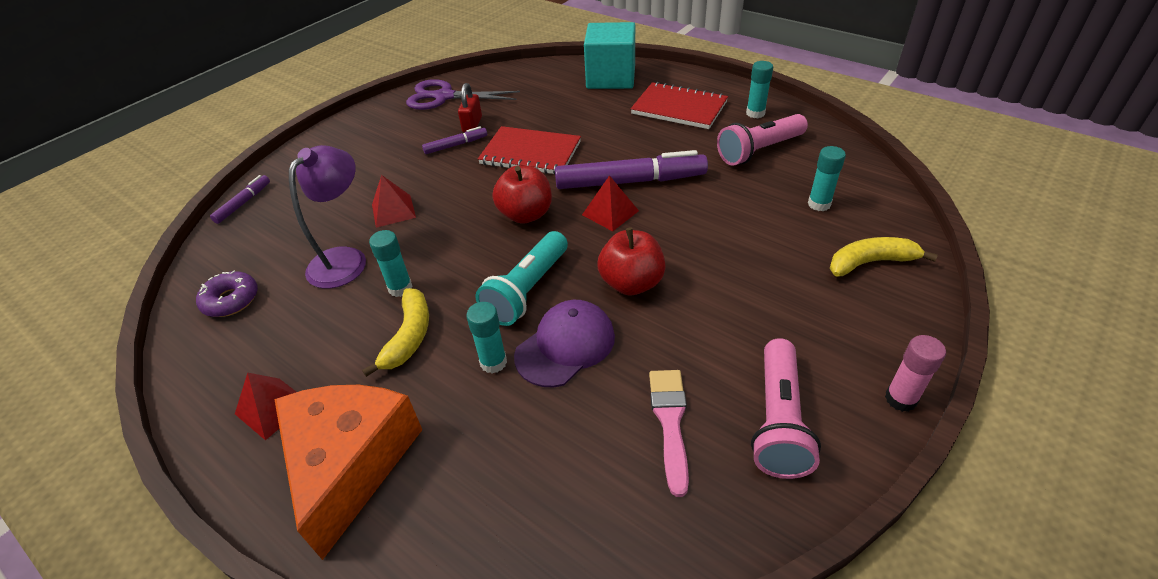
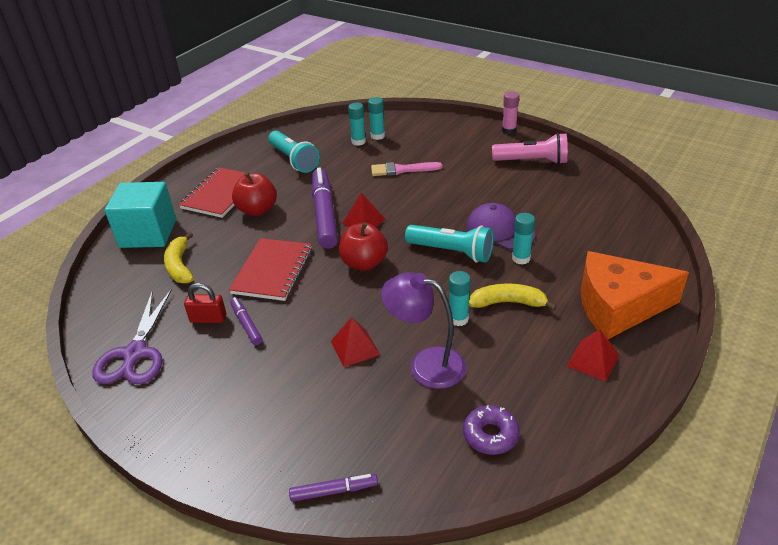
camera: 95 degrees left, 5 degrees down
purple marker [210,175,270,224] -> purple marker turned 150 degrees clockwise [289,474,378,502]
red apple [597,228,666,295] -> red apple moved to [232,172,277,216]
pink brush [649,370,689,497] -> pink brush moved to [371,162,442,176]
pink flashlight [717,114,808,166] -> turquoise flashlight [268,131,320,173]
turquoise glue stick [746,61,773,118] -> turquoise glue stick moved to [368,97,385,140]
yellow banana [830,237,938,277] -> yellow banana moved to [164,232,194,283]

